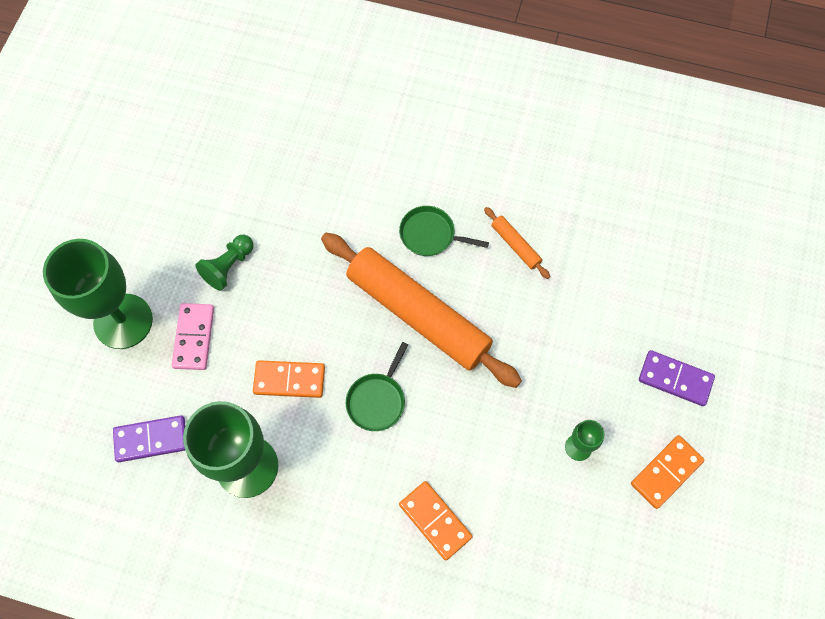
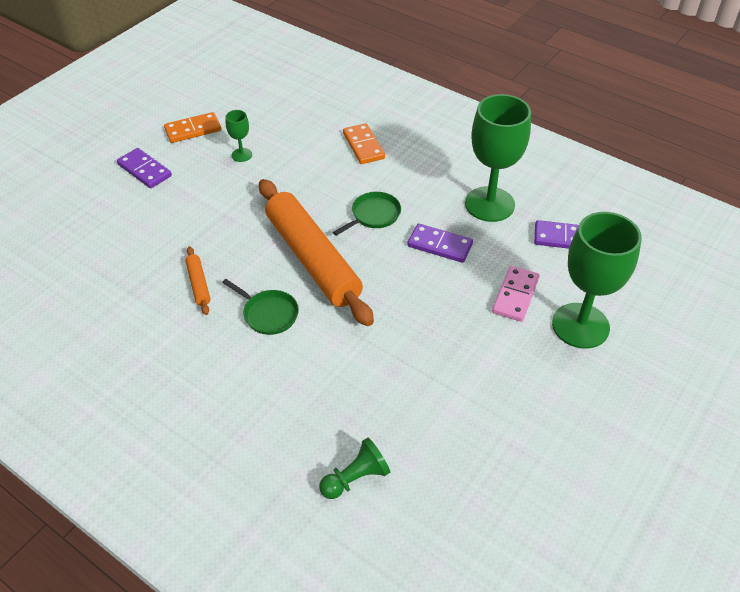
camera: 160 degrees left, 20 degrees down
green pawn [195,235,254,291] -> green pawn moved to [319,437,390,499]
orange domino [253,360,325,398] -> purple domino [407,223,473,263]

